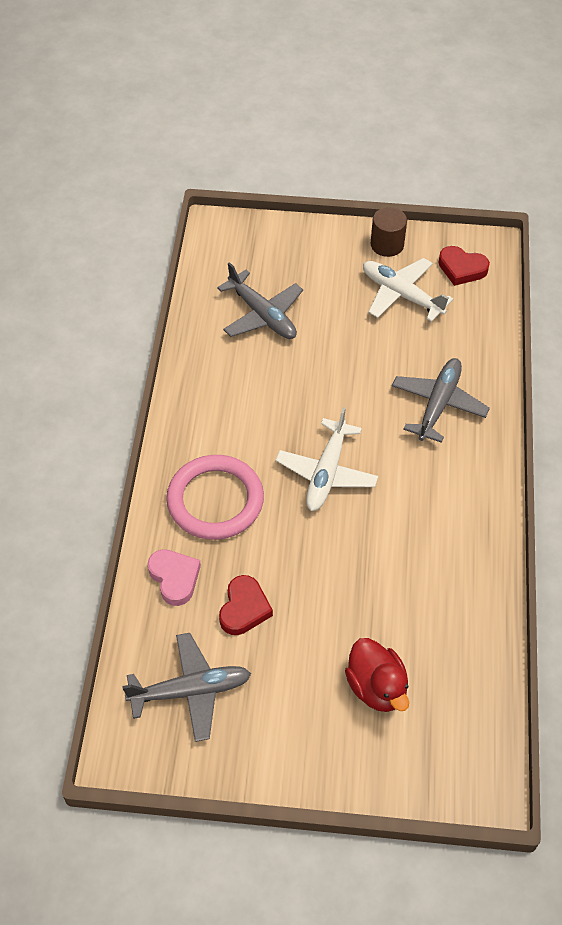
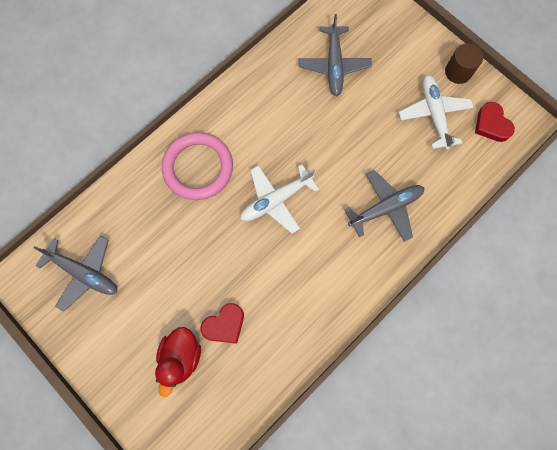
camera: 40 degrees right, 20 degrees up
pink heart [147,549,201,606] -> none
red heart [219,575,273,635] -> red heart moved to [201,303,244,344]

